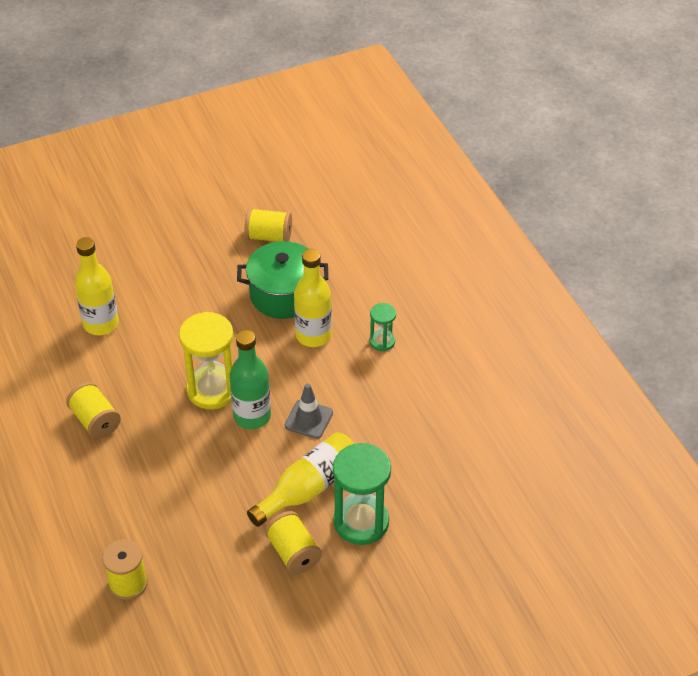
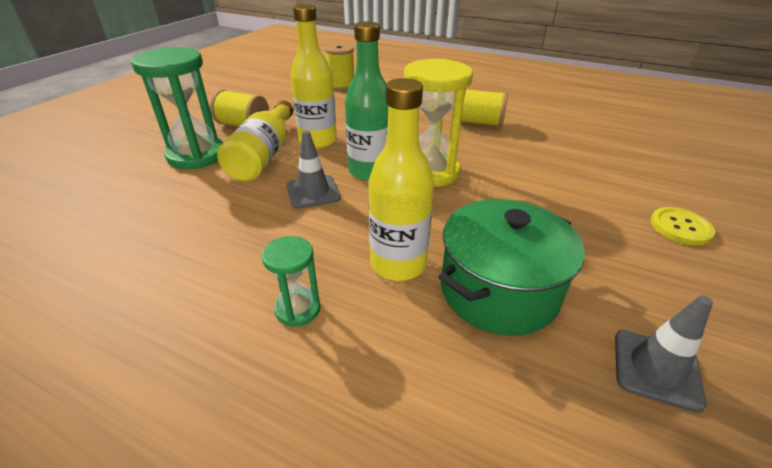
camera: 140 degrees right, 10 degrees down
yellow bottle [74,237,119,335] -> yellow bottle moved to [290,4,337,149]
yellow spool [245,208,292,242] -> grey traffic cone [615,295,713,413]
none -> yellow button [650,207,715,246]

